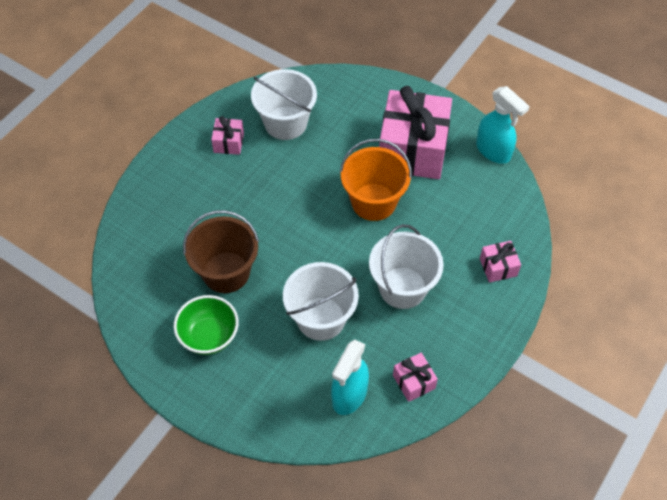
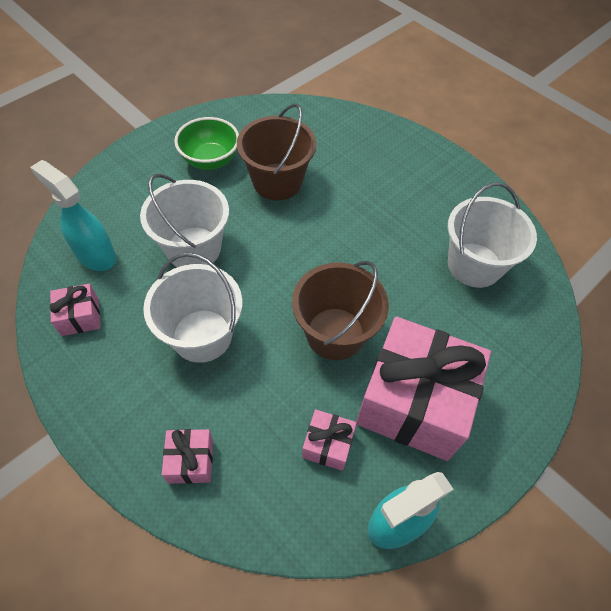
camera: 100 degrees right, 0 degrees up
pink gift [211,116,244,155] -> pink gift moved to [302,409,357,471]
orange bucket [340,139,412,221] -> brown bucket [292,261,389,360]

